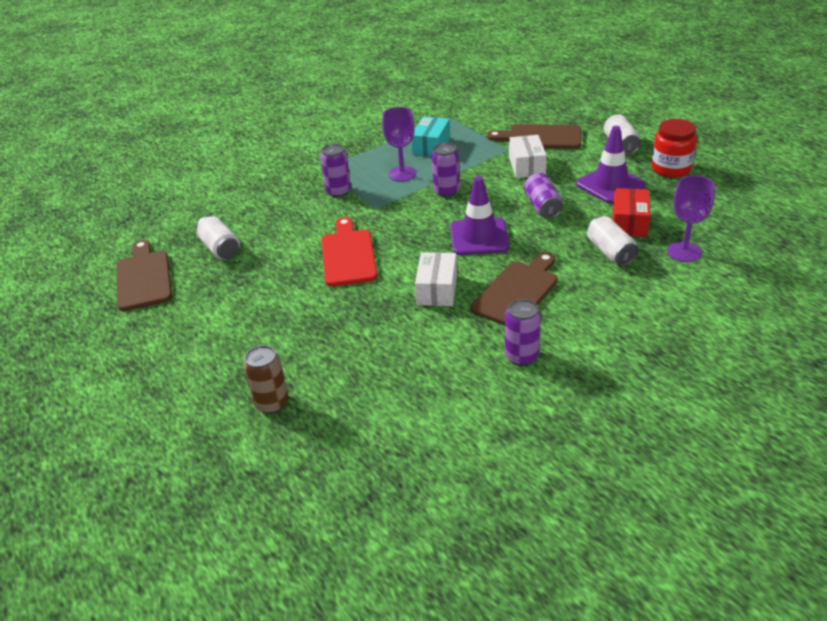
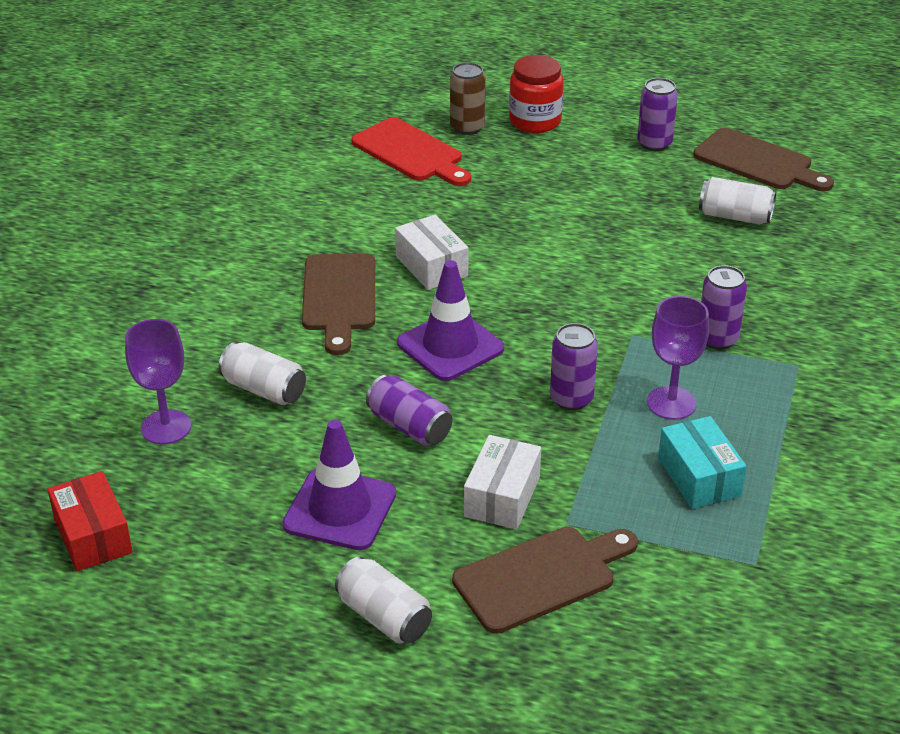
camera: 140 degrees right, 0 degrees up
red cutting board [321,217,377,287] -> red cutting board moved to [352,117,471,186]
purple can [505,299,541,366] -> purple can moved to [637,78,678,151]
white box [509,135,547,178] -> white box turned 60 degrees clockwise [464,435,541,529]
red box [613,188,650,237] -> red box moved to [47,471,132,571]
red jar [652,119,697,178] -> red jar moved to [509,55,564,133]

